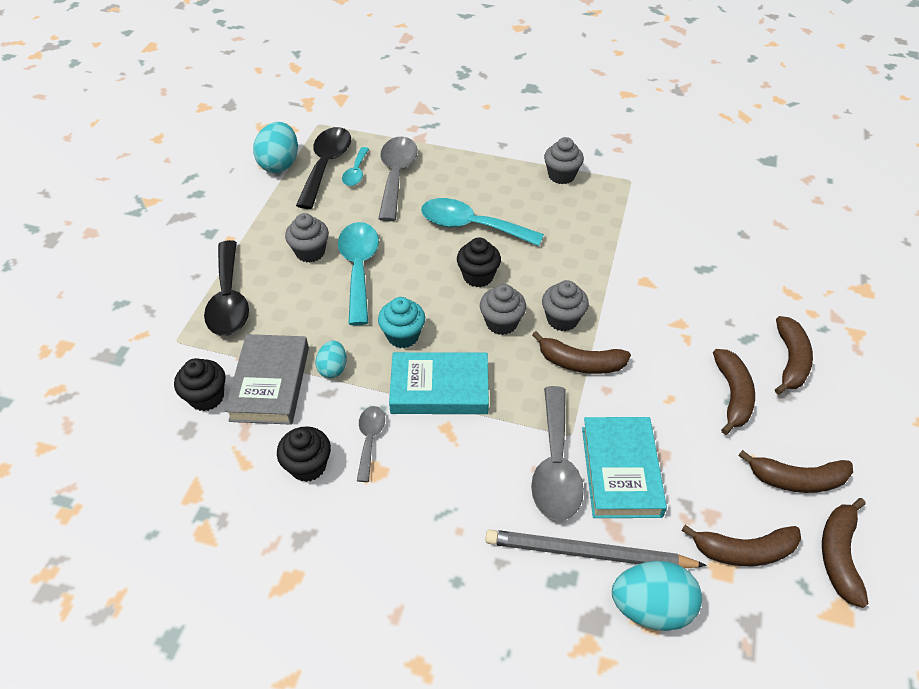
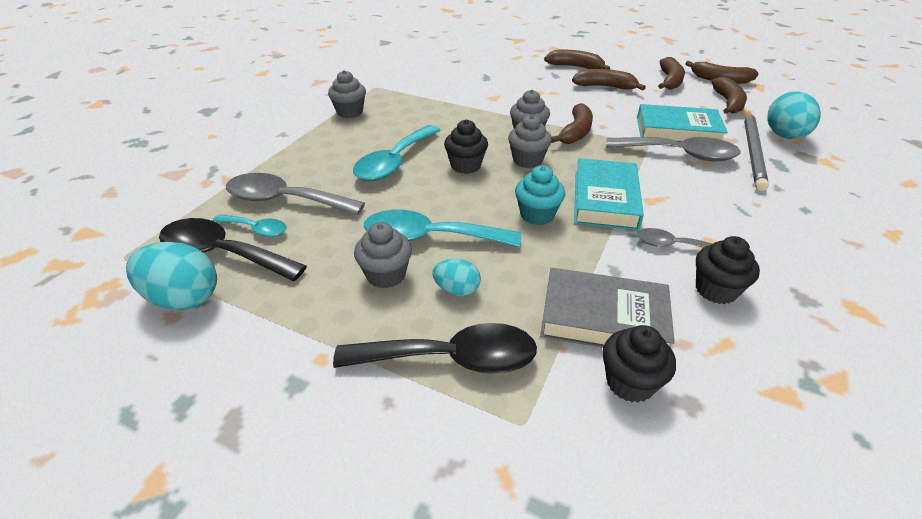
camera: 80 degrees left, 10 degrees down
turquoise egg [315,340,347,378] -> turquoise egg moved to [432,259,481,296]

